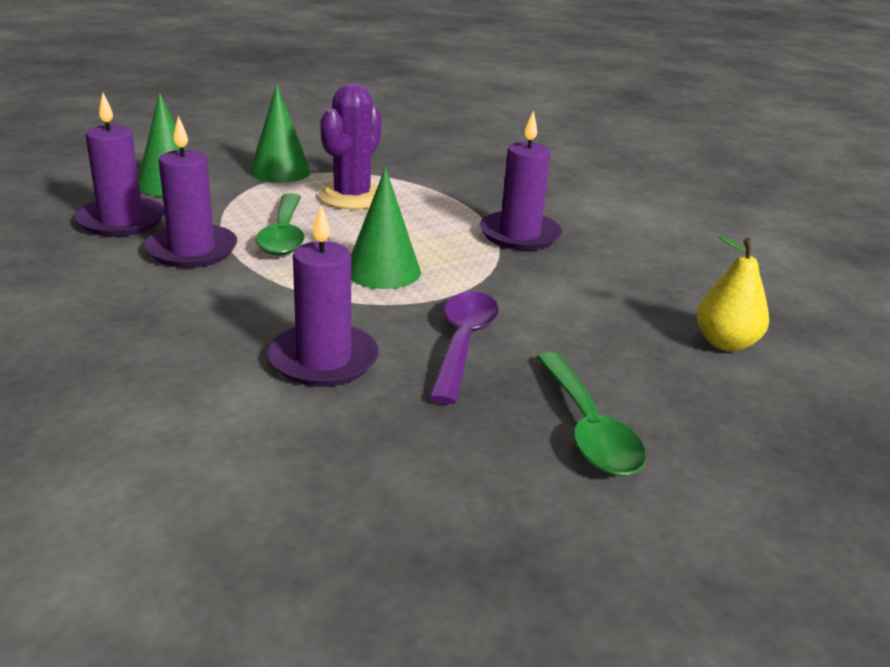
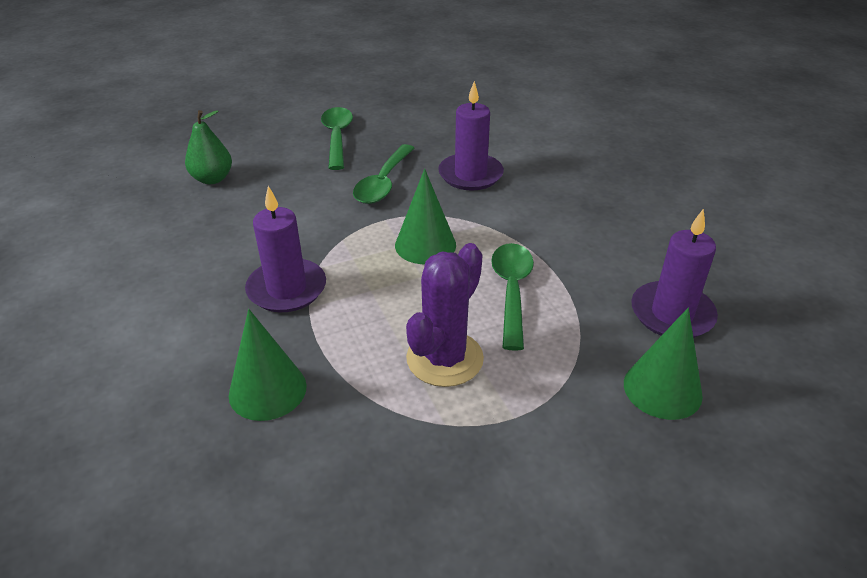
camera: 170 degrees left, 10 degrees up
purple candle [144,116,237,268] -> none
green cone [250,84,311,183] -> green cone moved to [229,309,307,421]
purple spoon [429,291,499,404] -> green spoon [353,144,414,204]
yellow pear [697,236,769,351] -> green pear [185,110,232,184]

